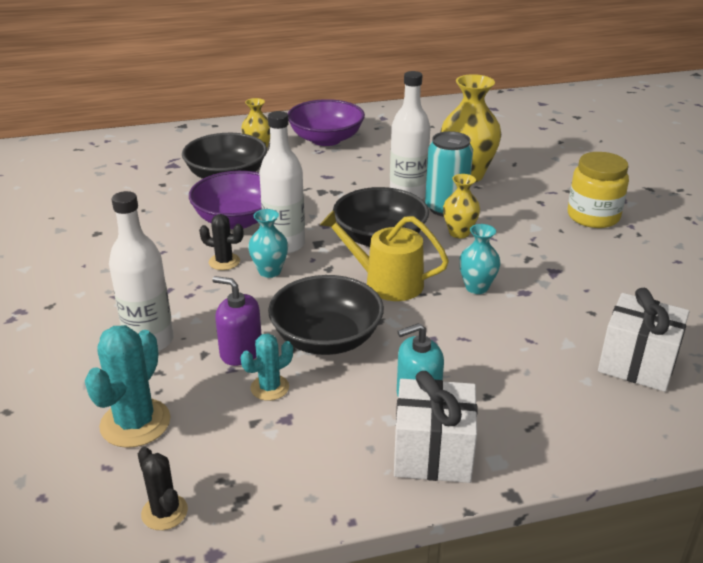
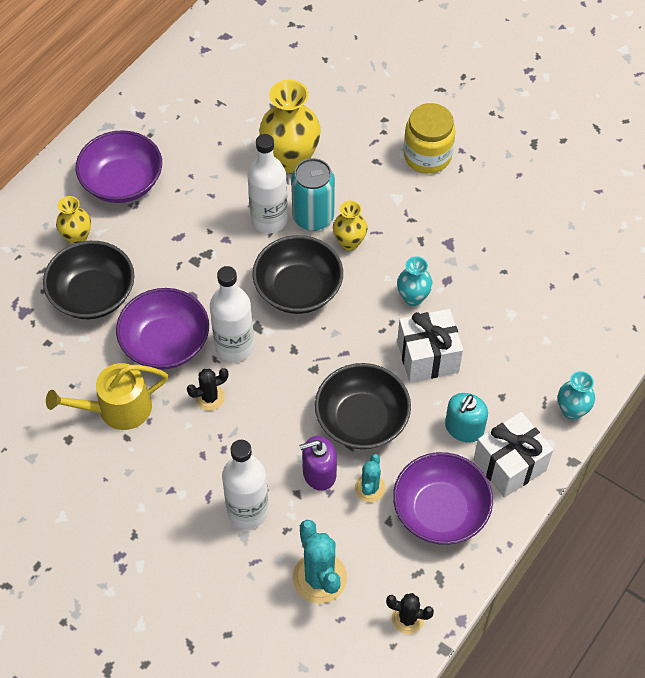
camera: 40 degrees left, 25 degrees up
turquoise vase [248,209,288,278] -> turquoise vase moved to [558,371,595,420]
yellow watering can [320,210,449,301] -> yellow watering can moved to [46,363,168,430]
white gift [598,288,690,392] -> white gift moved to [397,309,463,383]
none -> purple bowl [393,452,493,545]

